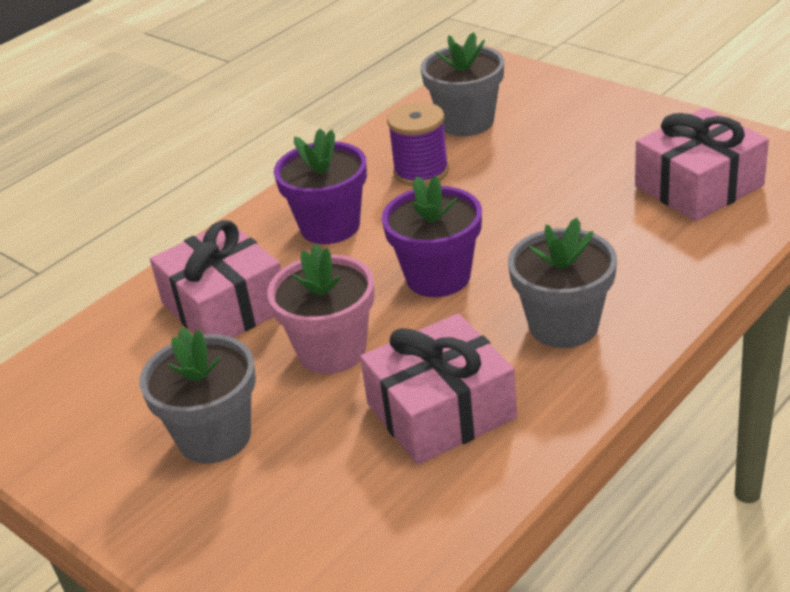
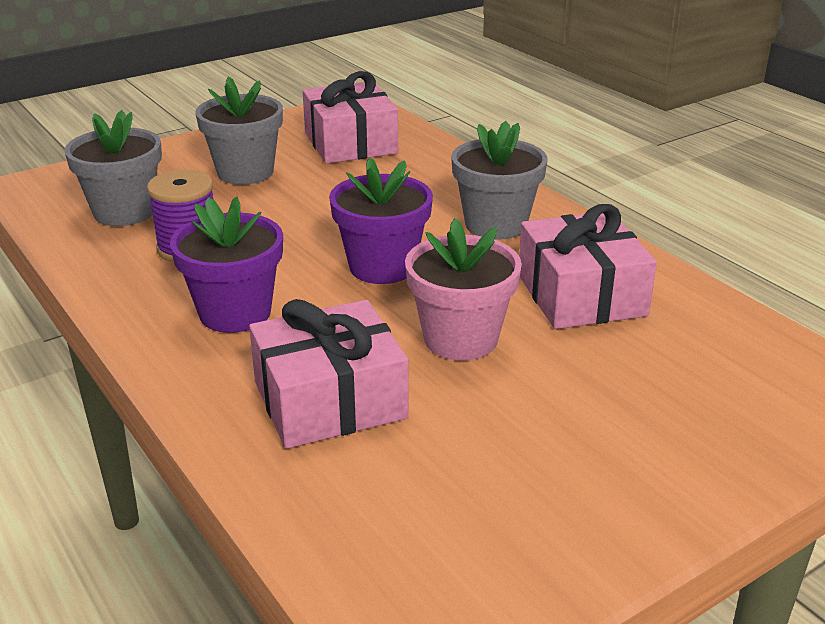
camera: 80 degrees left, 5 degrees down
grey flower pot [139,327,256,464] -> grey flower pot moved to [195,77,283,185]

